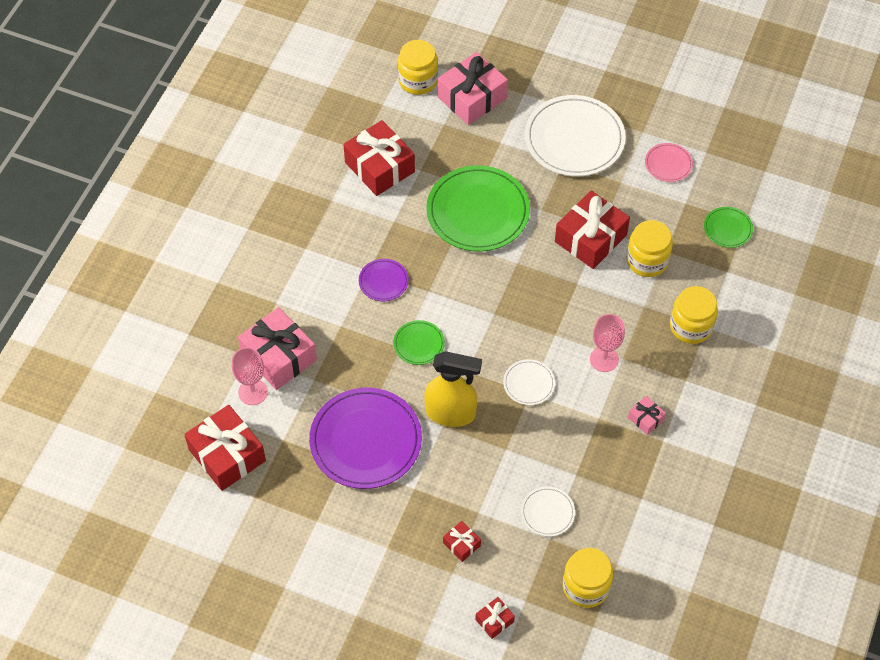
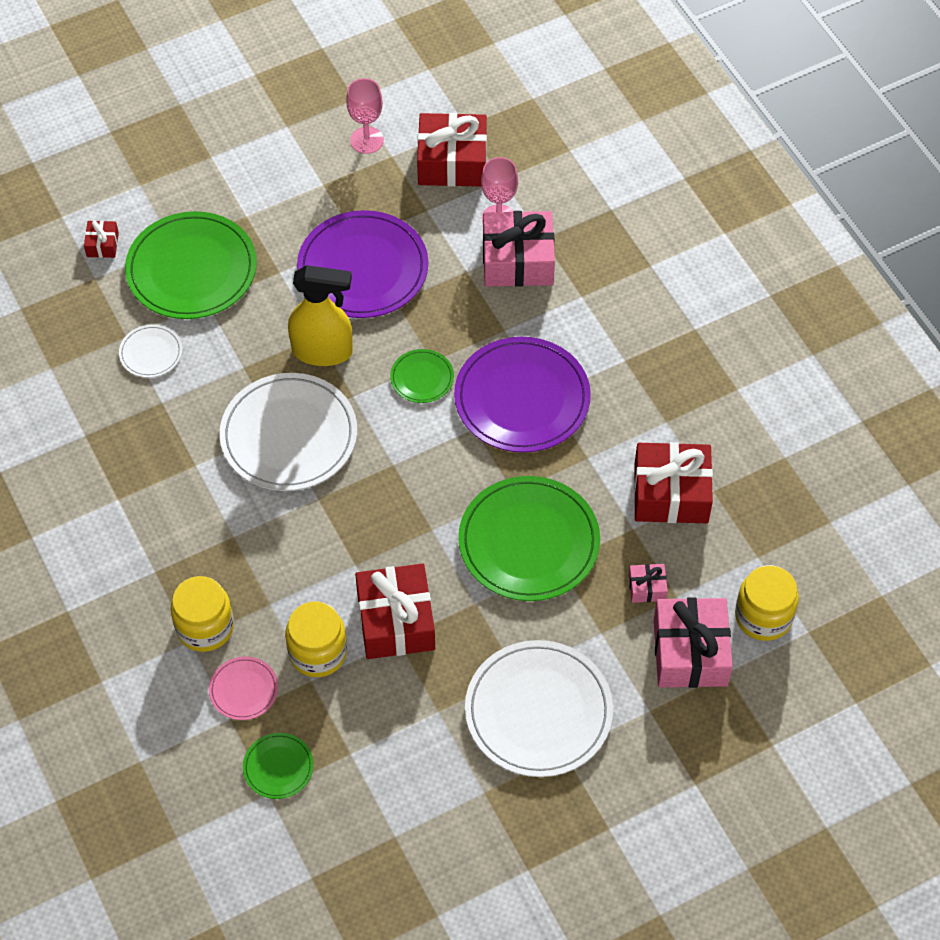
camera: 130 degrees right, 0 degrees up
purple plate [359,259,409,301] -> purple plate [454,337,591,453], size x2.12
yellow spray bottle [424,351,482,427] -> yellow spray bottle turned 135 degrees counterclockwise [288,265,353,366]
red gift [443,521,481,562] -> green plate [125,211,257,319]
white plate [503,359,555,405] -> white plate [220,373,357,491], size x2.12
yellow jar [563,548,613,608] -> none
pink goblet [590,314,625,372] -> pink goblet moved to [346,78,384,154]
pink gift [628,396,666,435] -> pink gift moved to [629,564,668,603]
pink plate [645,143,693,182] -> pink plate moved to [209,656,278,720]

